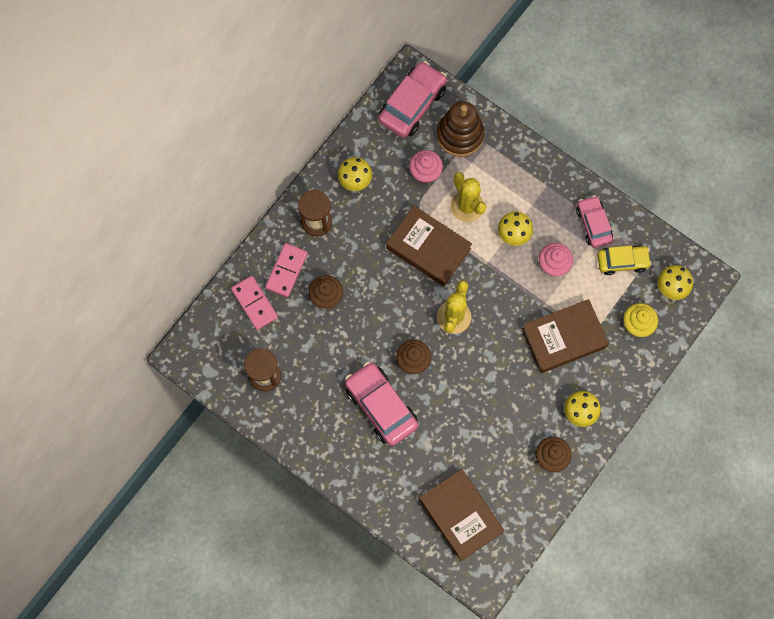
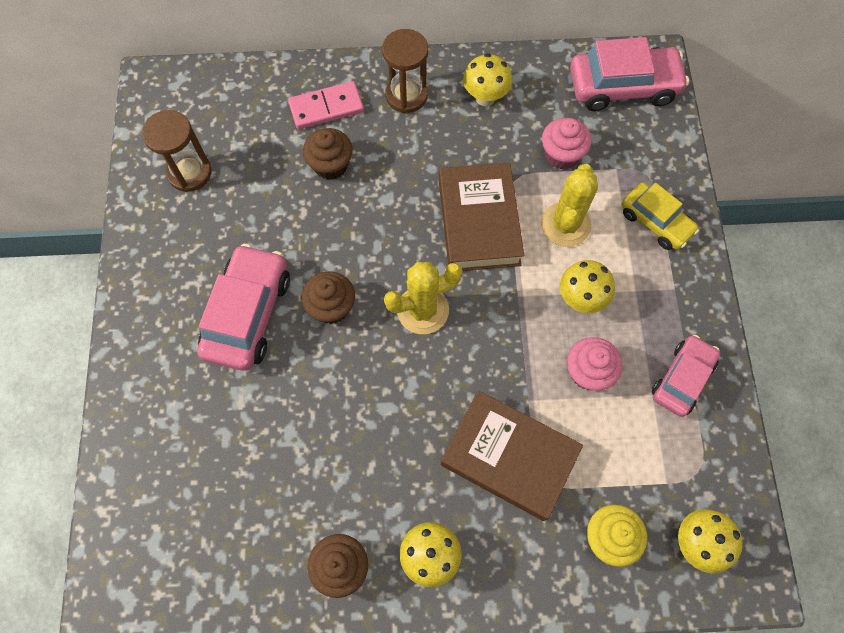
camera: 50 degrees right, 5 degrees down
pink domino [231,276,278,330] -> none
brown book [419,469,504,561] -> none
brown stacking toy [437,101,484,157] -> none
yellow car [597,245,652,275] -> yellow car moved to [622,182,699,250]

